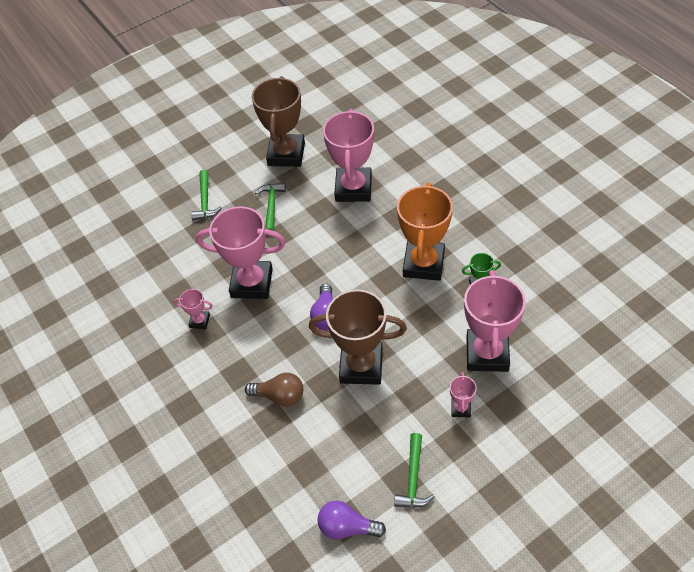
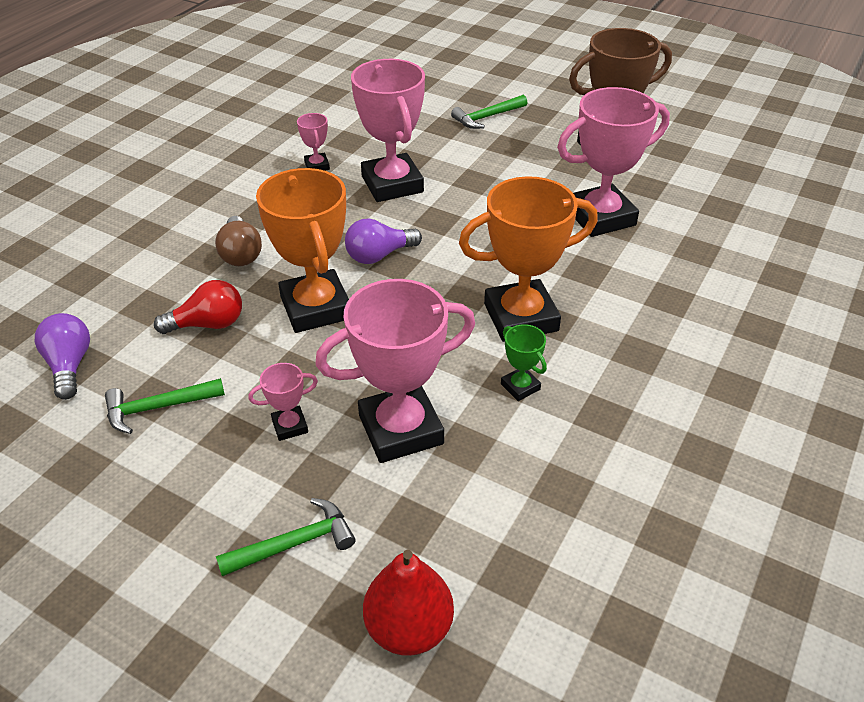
camera: 60 degrees right, 10 degrees down
green hammer [255,183,286,231] -> green hammer moved to [216,498,356,577]
brown trophy [309,289,407,385] -> orange trophy [256,168,349,333]
none -> red light bulb [154,280,242,334]
none -> red pear [363,550,454,656]

